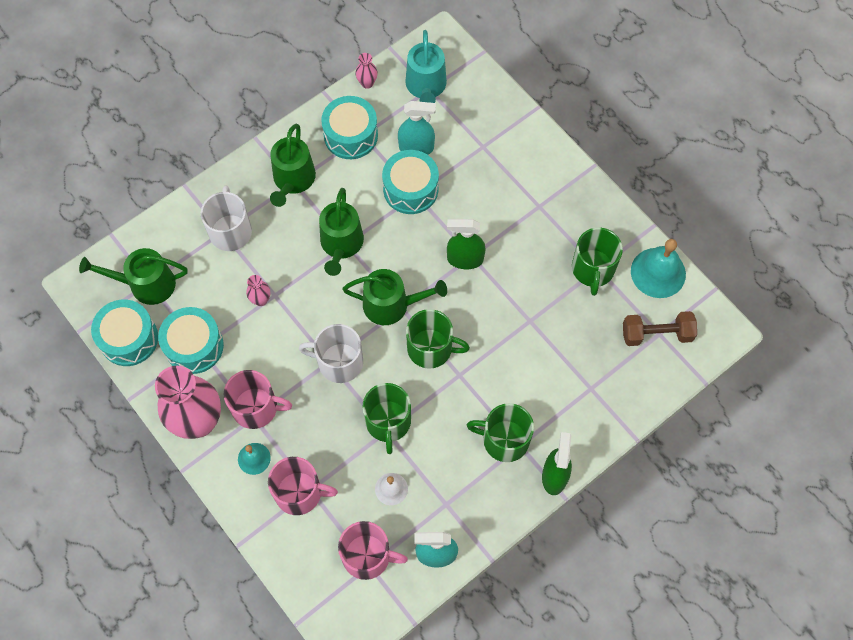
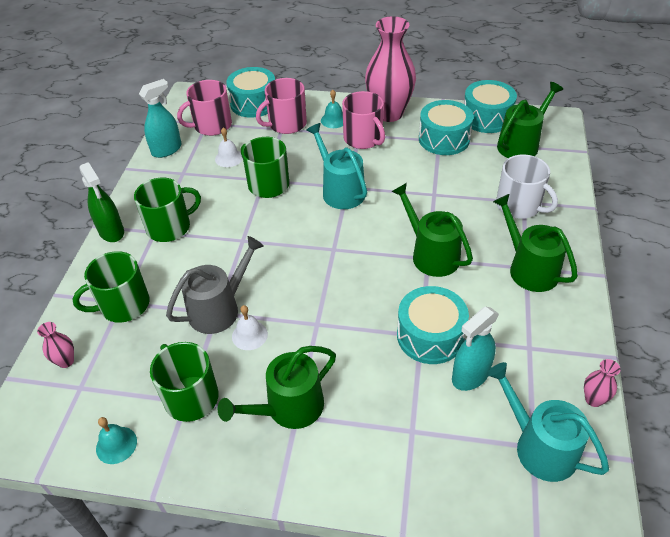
camera: 140 degrees right, 20 degrees down
pink mug [223,370,292,429] -> pink mug turned 90 degrees counterclockwise [342,91,385,149]
pink vase [246,275,270,306] -> pink vase moved to [37,322,74,368]
white mug [299,324,363,383] -> turquoise watering can [306,123,367,209]
turquoise drum [321,96,378,159] -> turquoise drum moved to [226,67,275,118]
green watering can [342,269,447,325] -> green watering can moved to [218,346,336,429]
green mug [406,309,470,369] -> green mug moved to [73,251,150,323]
green spray bottle [447,219,486,269] -> none
brown dumbbell [623,311,697,346] -> none
turquoise bell [631,239,686,298] -> turquoise bell [96,417,137,464], size x0.56
none -> grey watering can [166,236,264,334]
none -> white bell [232,305,268,350]

